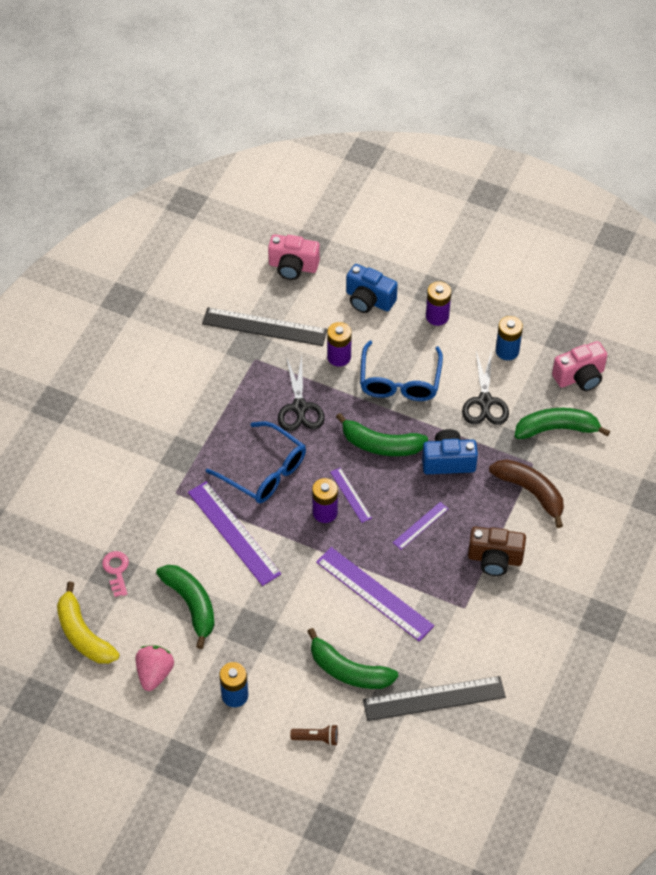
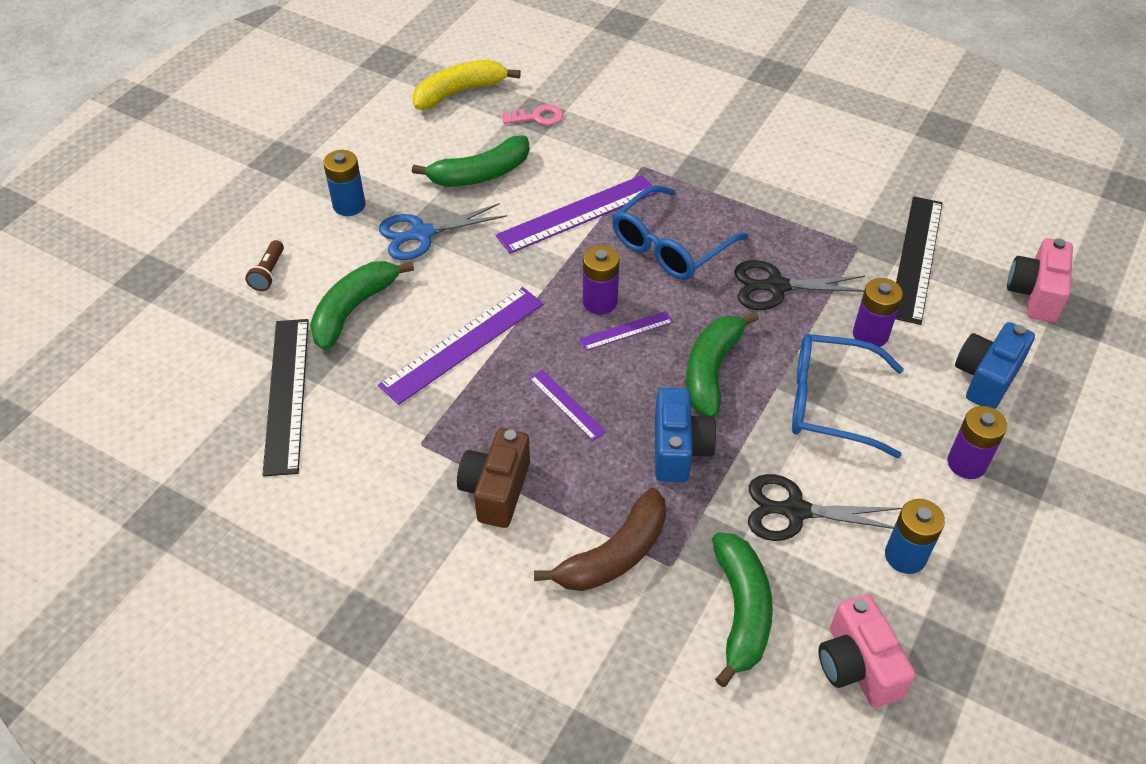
camera: 95 degrees right, 5 degrees down
pink strawberry [136,645,174,691] -> none
none -> blue scissors [379,203,507,260]

